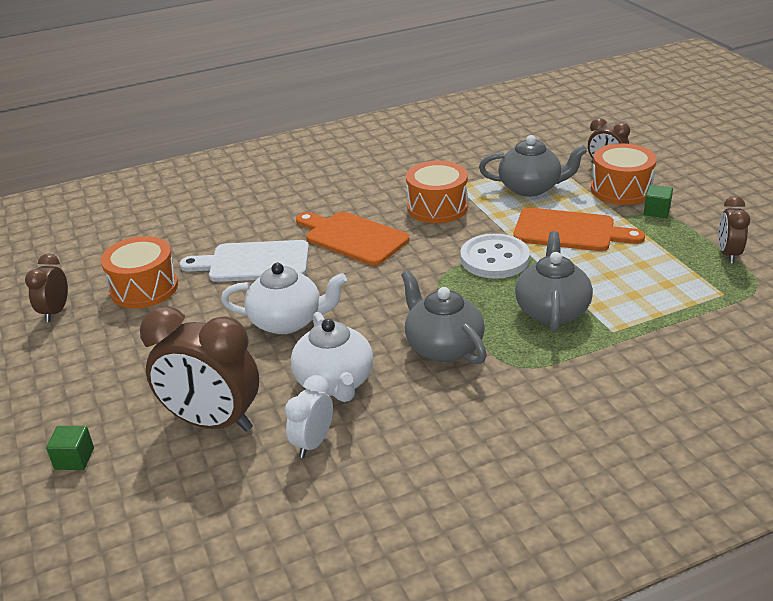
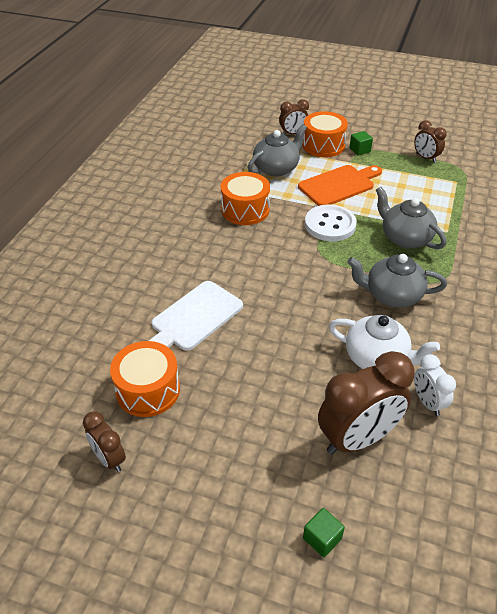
camera: 50 degrees left, 10 degrees up
white teapot [221,263,347,334] -> none
orange cutting board [296,212,409,266] -> none

